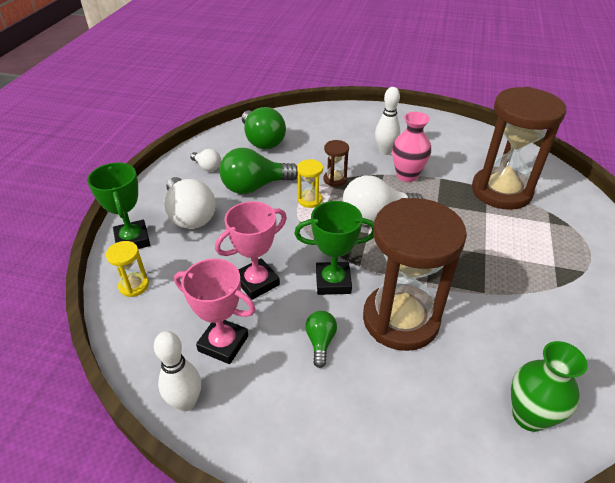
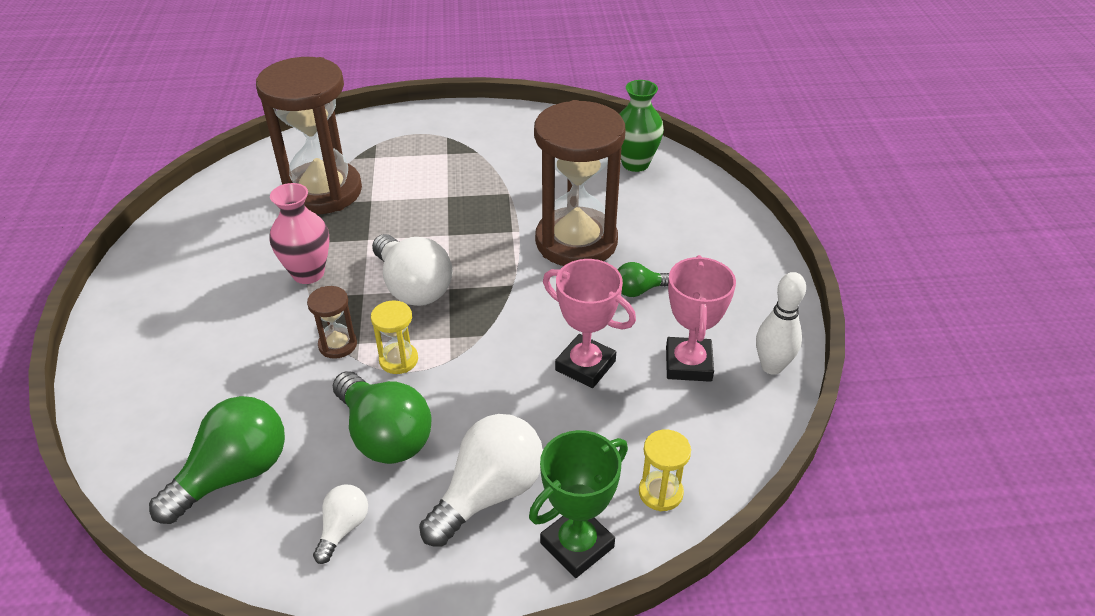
camera: 110 degrees left, 0 degrees up
green trophy [294,201,374,295] -> none
white bowling pin [375,87,400,155] -> none

